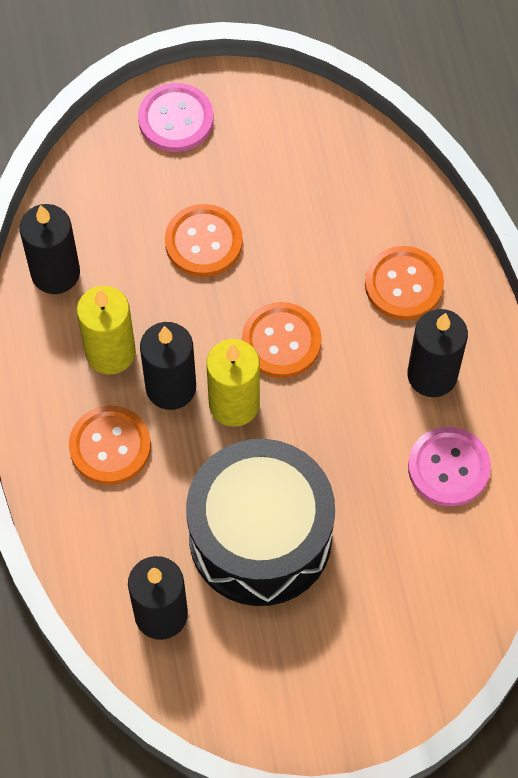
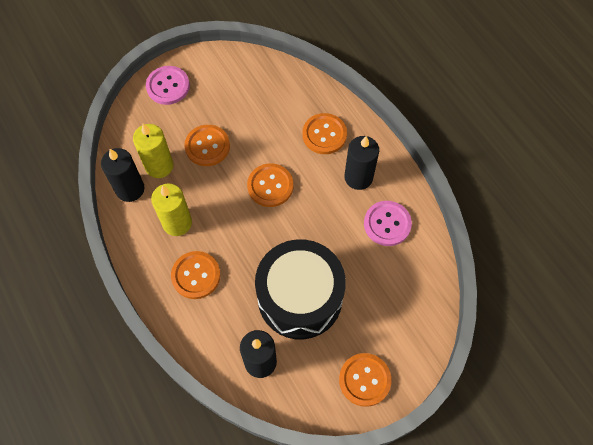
camera: 20 degrees left, 0 degrees up
black candle [140,322,196,410] -> none
yellow candle [206,339,260,427] -> yellow candle moved to [133,124,173,178]
none -> orange button [339,353,392,407]

